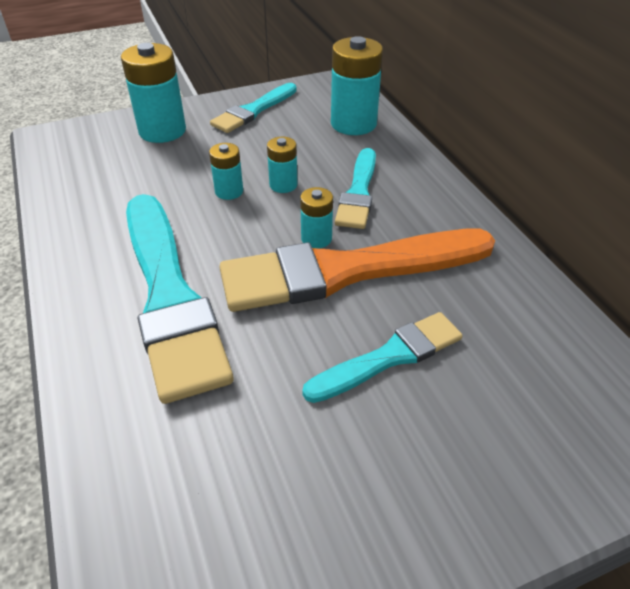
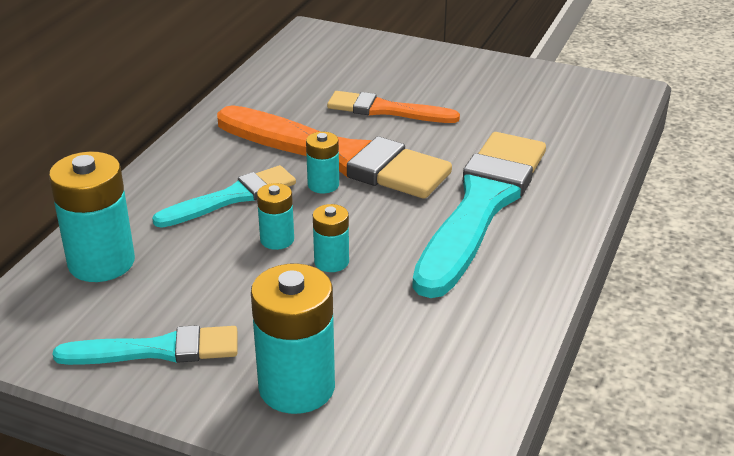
camera: 135 degrees left, 10 degrees down
turquoise brush [302,312,463,403] -> orange brush [327,91,460,123]

